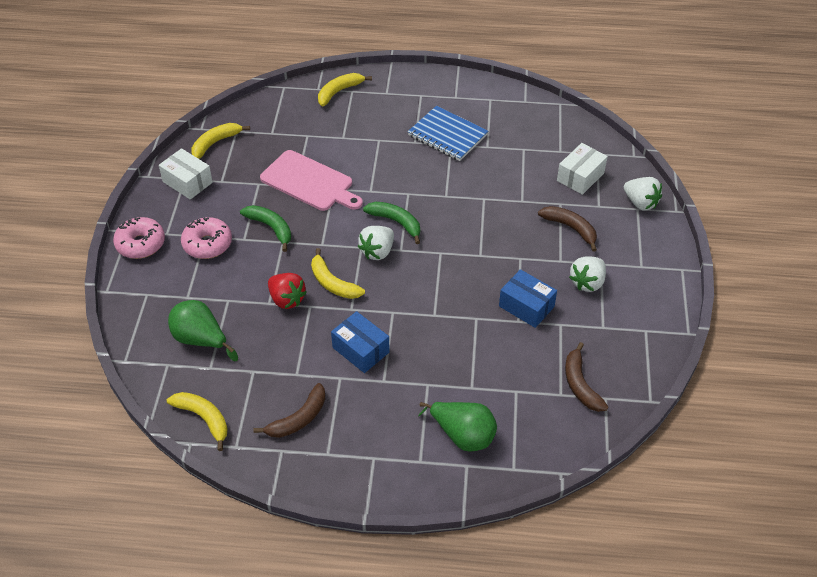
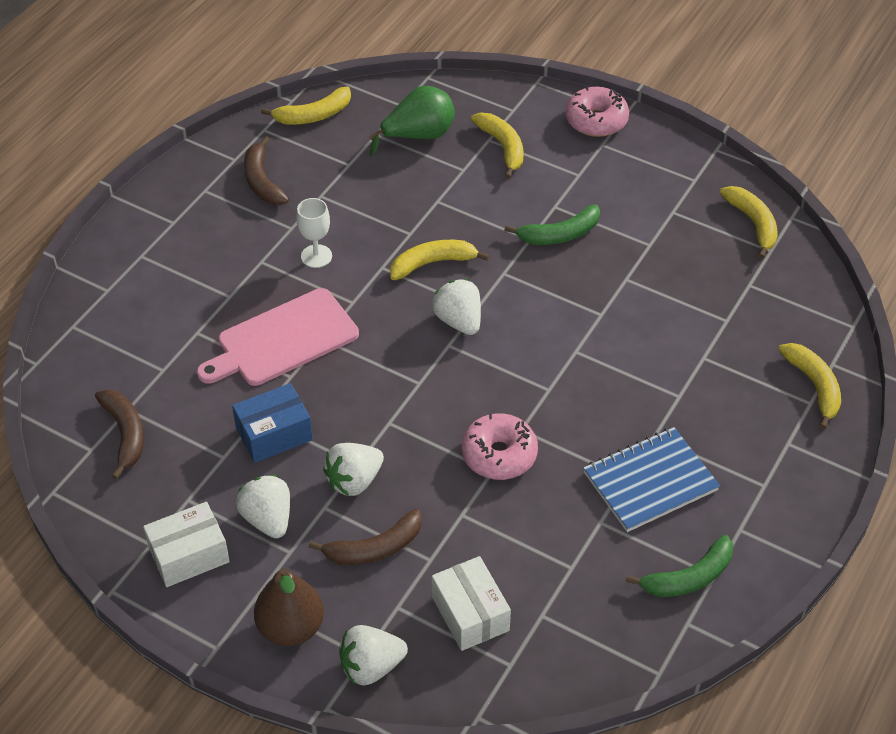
camera: 115 degrees right, 0 degrees up
white box [159,148,213,200] -> white box moved to [143,502,230,587]
pink donut [181,217,232,259] -> pink donut moved to [462,413,538,480]
pink cutting board [260,150,363,211] -> pink cutting board moved to [197,288,359,386]
red strawberry [268,273,307,309] -> none
blue box [331,311,390,373] -> white goblet [296,198,332,268]
green banana [363,202,420,244] -> green banana moved to [626,535,733,597]
green pear [418,402,497,452] -> none
brown banana [565,342,608,412] -> brown banana turned 60 degrees clockwise [95,389,144,480]
none -> brown pear [254,568,324,646]
none -> white strawberry [323,443,384,496]
none -> yellow banana [471,113,523,179]

